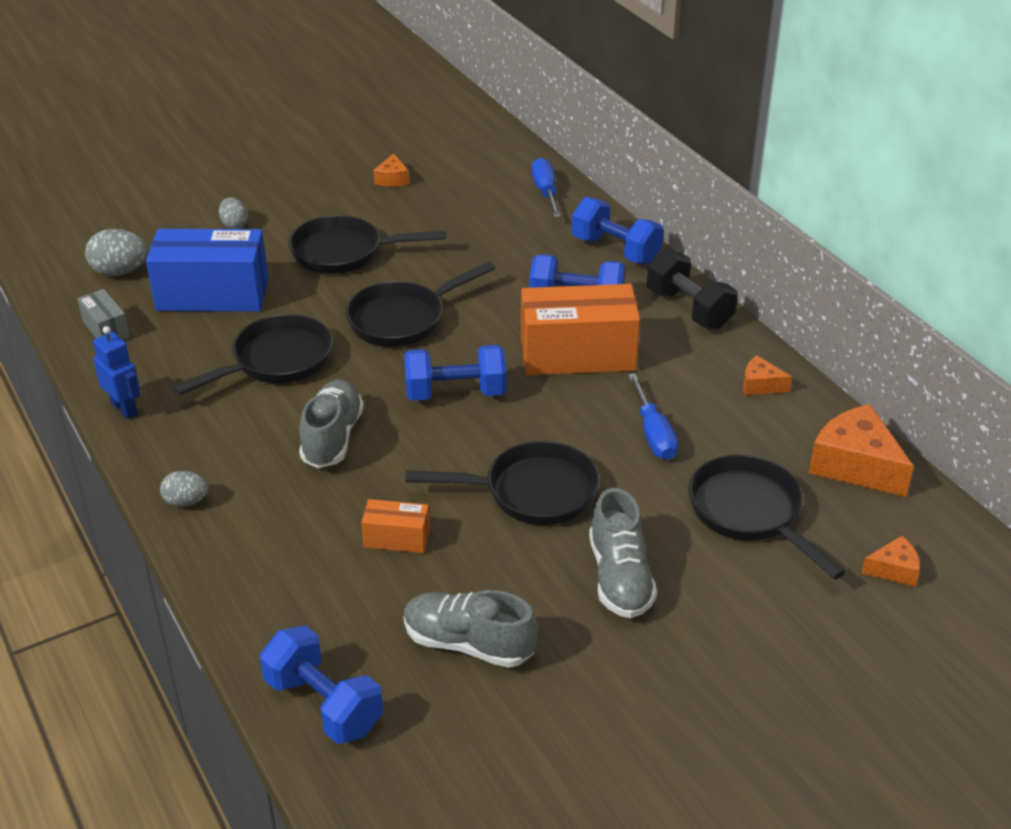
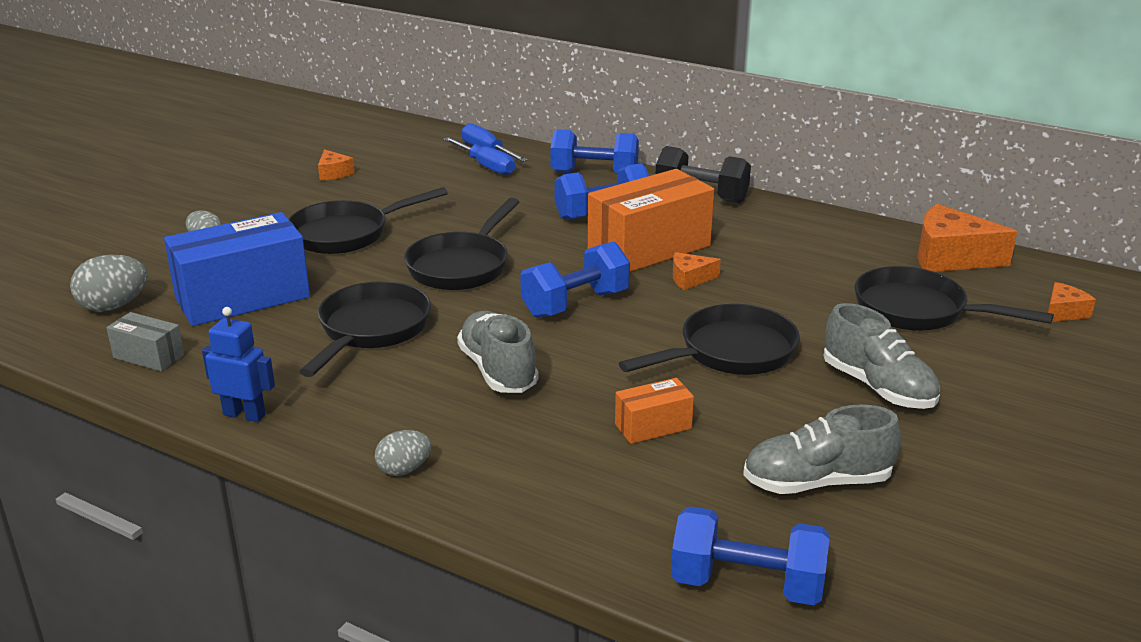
camera: 30 degrees left, 10 degrees down
blue screwdriver [628,373,678,460] -> blue screwdriver moved to [443,137,515,175]
orange cheese [743,355,792,395] -> orange cheese moved to [673,252,721,290]

